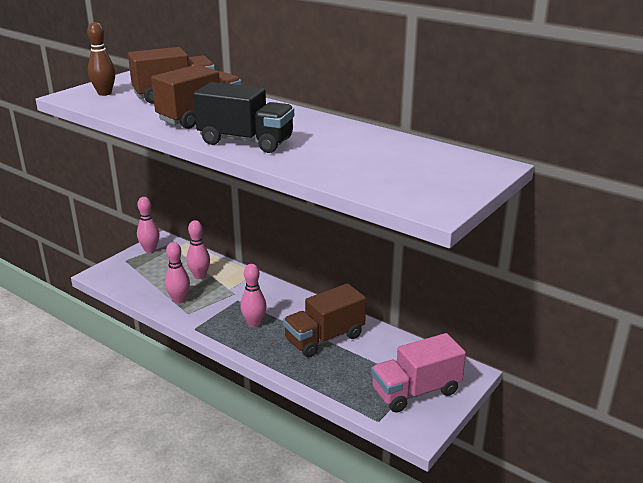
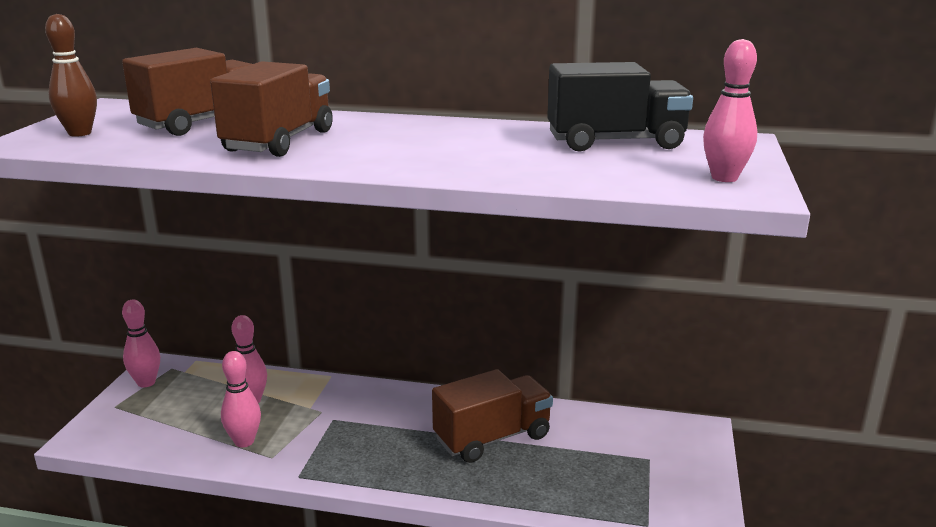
camera: 25 degrees left, 5 degrees down
black truck [193,82,294,153] -> black truck moved to [547,62,693,152]
pink bowling pin [240,264,266,328] -> pink bowling pin moved to [703,39,757,182]
brown truck [283,283,366,358] -> brown truck turned 150 degrees counterclockwise [432,369,553,463]
pink truck [371,333,466,413] -> none

